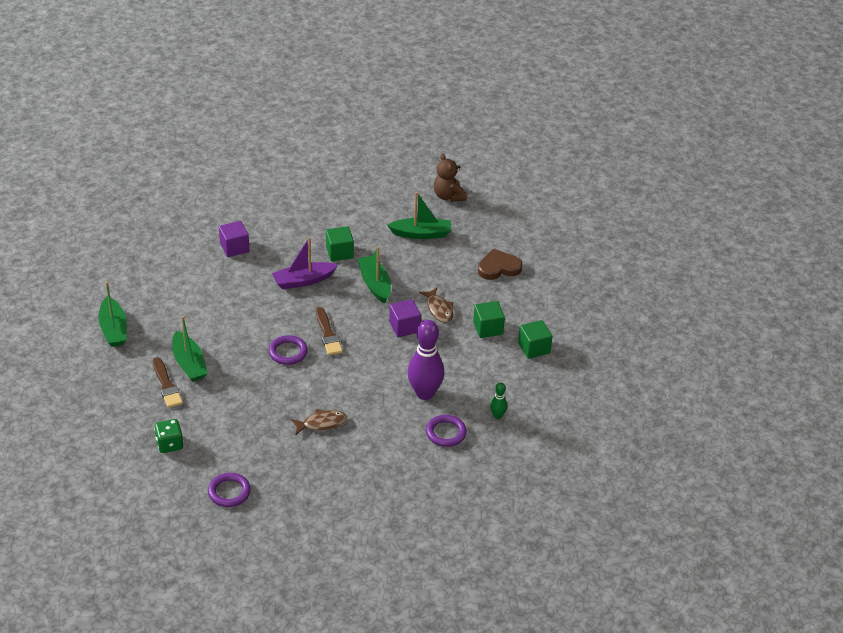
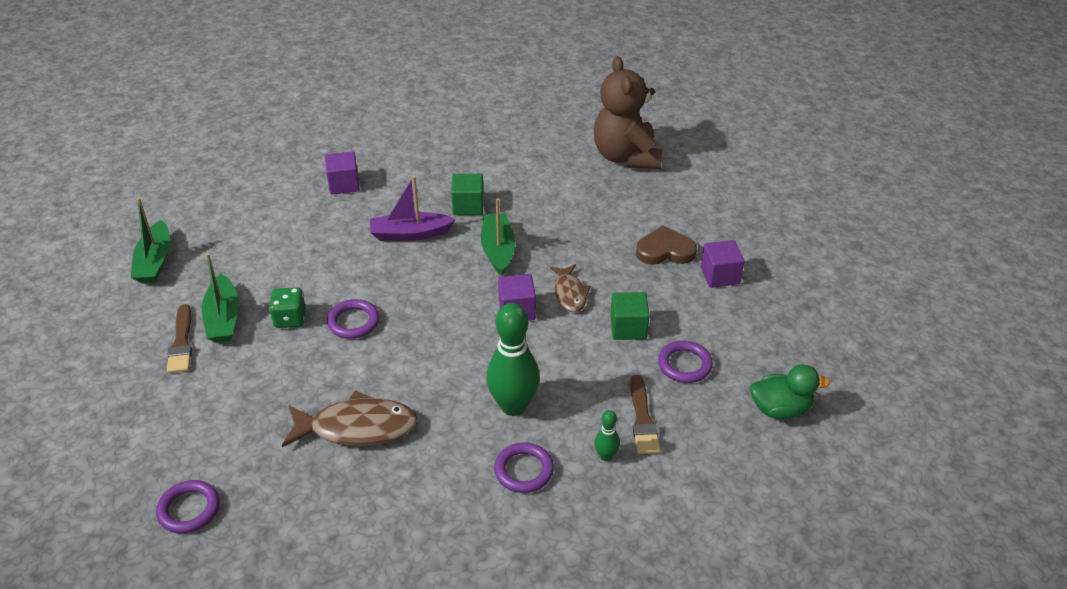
camera: 15 degrees right, 0 degrees up
green dice [154,419,184,453] -> green dice moved to [269,287,306,328]
brown fish [291,409,347,435] -> brown fish [282,391,418,447], size x1.68
brown brush [316,307,343,355] -> brown brush moved to [630,375,660,454]
green boat [387,192,451,239] -> none
purple bowling pin [407,320,445,400] -> green bowling pin [486,303,540,416]
brown teddy bear [434,153,467,202] -> brown teddy bear [594,56,662,169], size x1.71
green cube [518,320,553,359] -> purple ring [658,341,713,383]
none -> purple cube [701,240,744,288]
none -> green duck [750,364,830,420]

